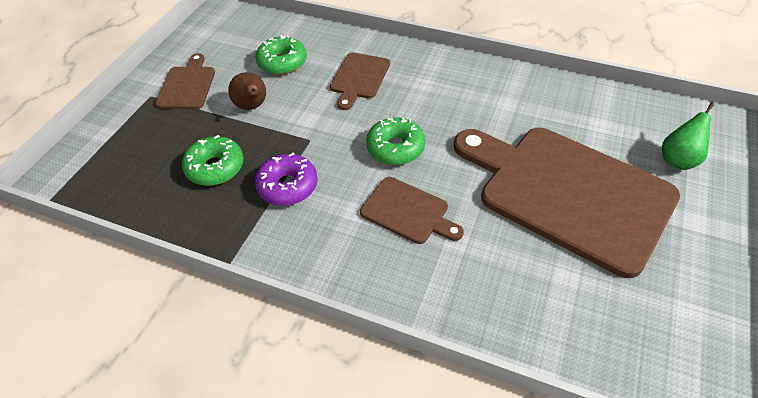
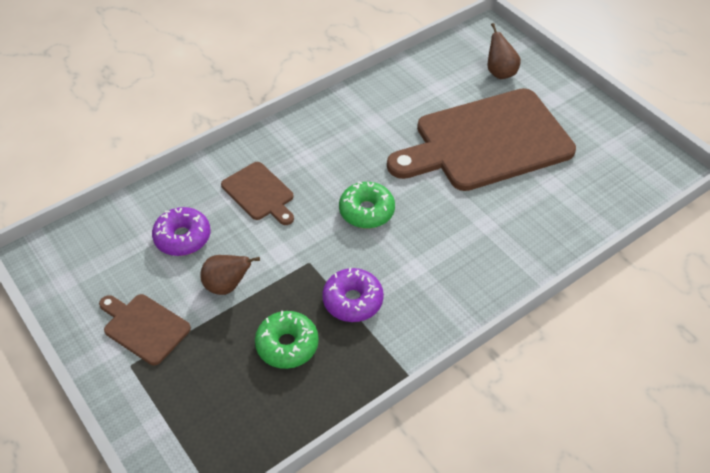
camera: 60 degrees left, 0 degrees up
green donut [255,35,307,75] -> purple donut [152,207,210,256]
brown cutting board [360,177,464,244] -> none
green pear [662,102,715,170] -> brown pear [488,23,521,79]

